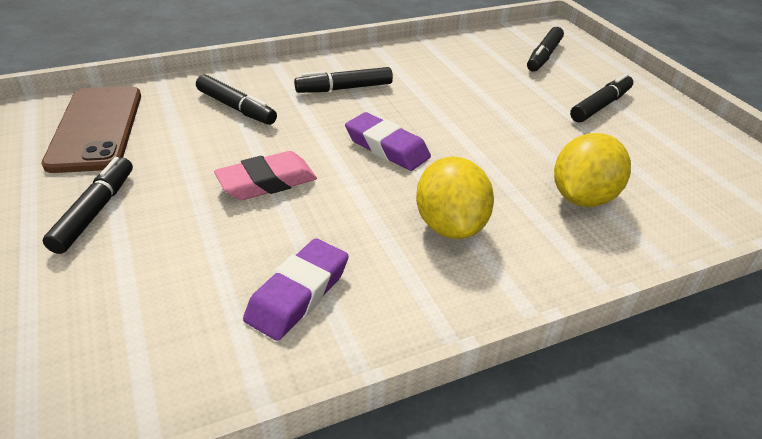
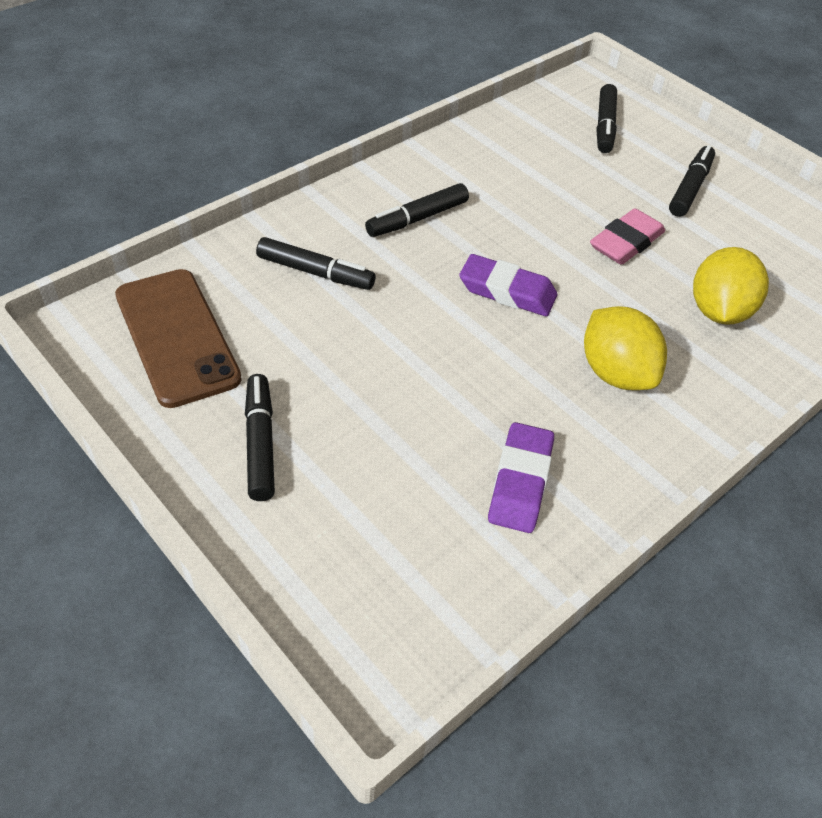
camera: 20 degrees left, 10 degrees up
pink eraser [214,151,317,200] -> pink eraser moved to [590,208,665,265]

